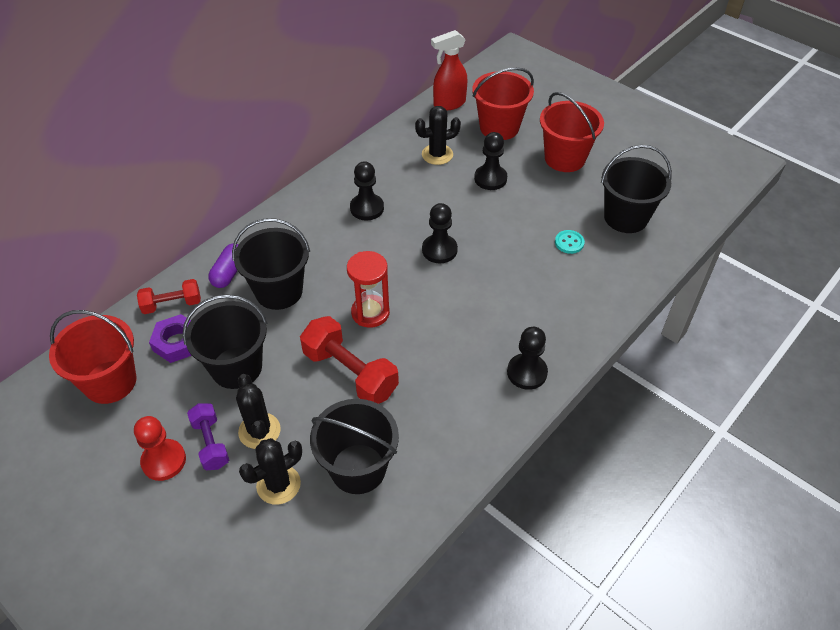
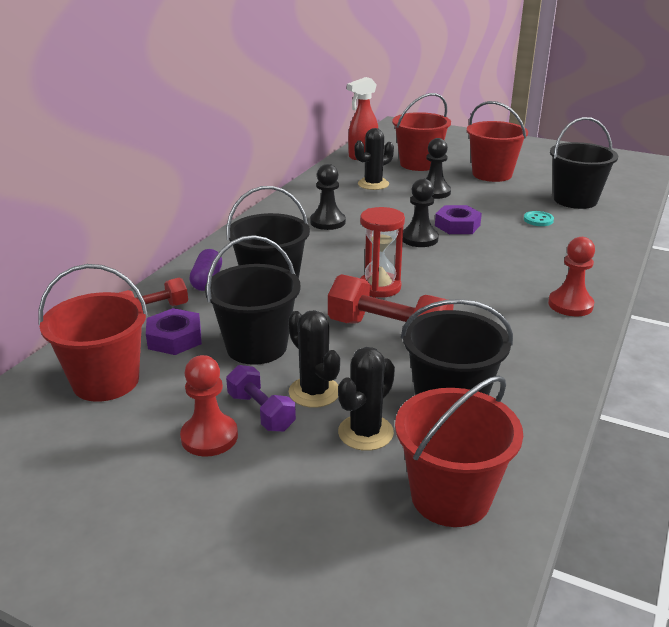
camera: 15 degrees left, 20 degrees down
black pawn [507,327,548,390] -> red pawn [548,237,595,316]
none -> red bucket [395,375,523,527]
none -> purple nut [435,205,482,234]

